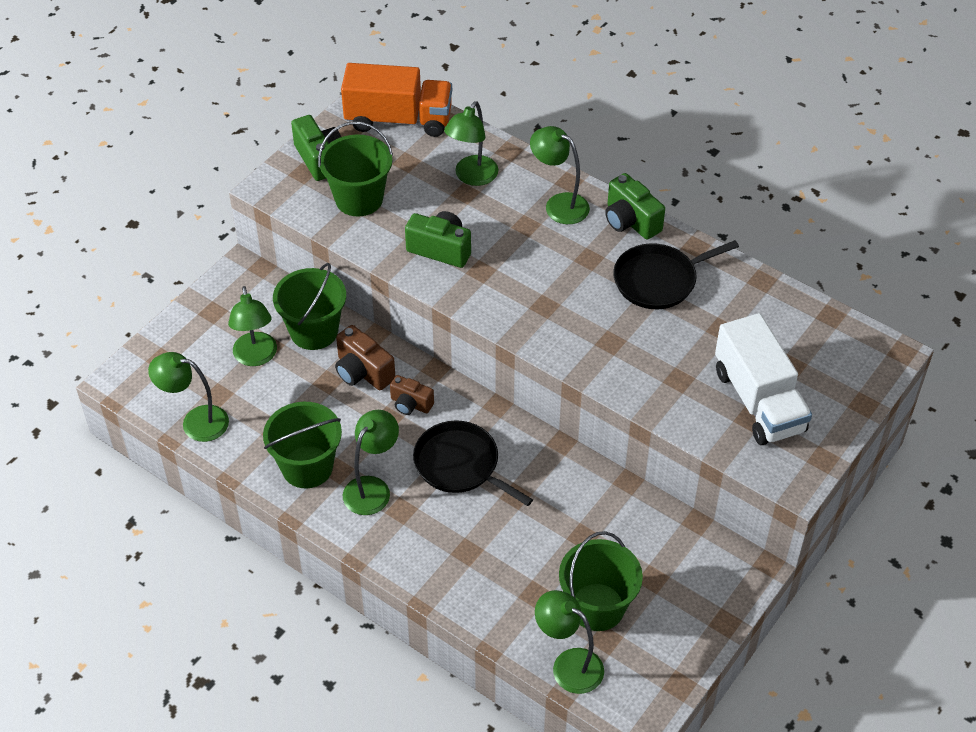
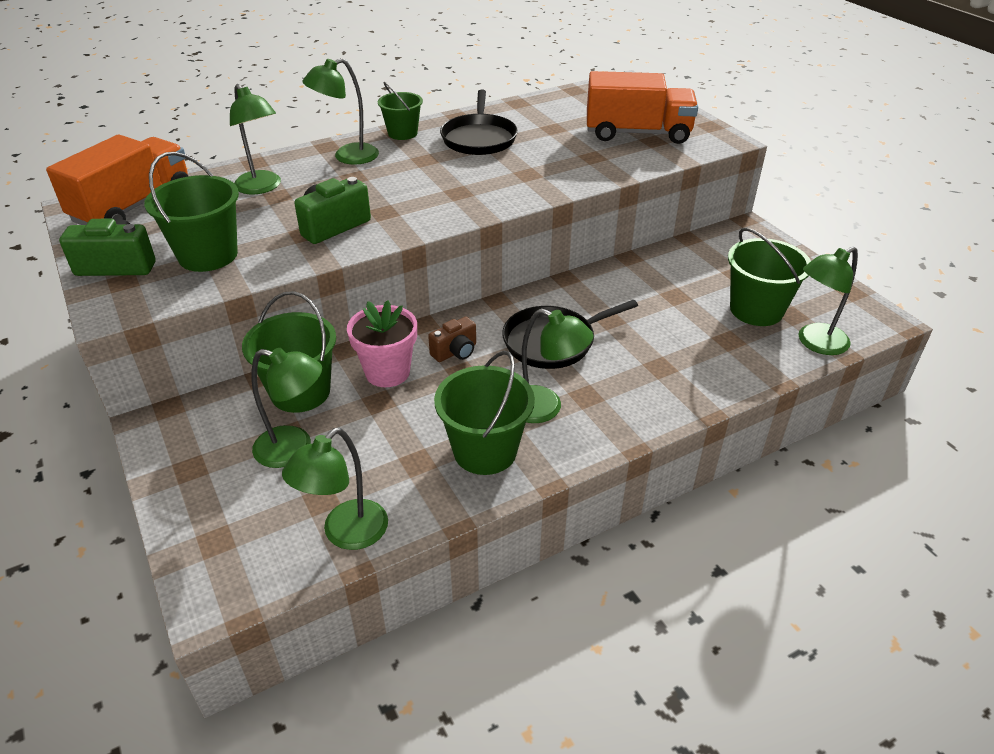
camera: 65 degrees left, 10 degrees down
brown camera [335,325,395,390] -> pink flower pot [347,300,417,387]
green lamp [343,410,399,515] -> green lamp turned 150 degrees clockwise [522,309,594,423]
green camera [605,173,665,240] -> green bucket [378,82,423,140]
white truck [715,313,812,445] -> orange truck [587,71,698,144]

